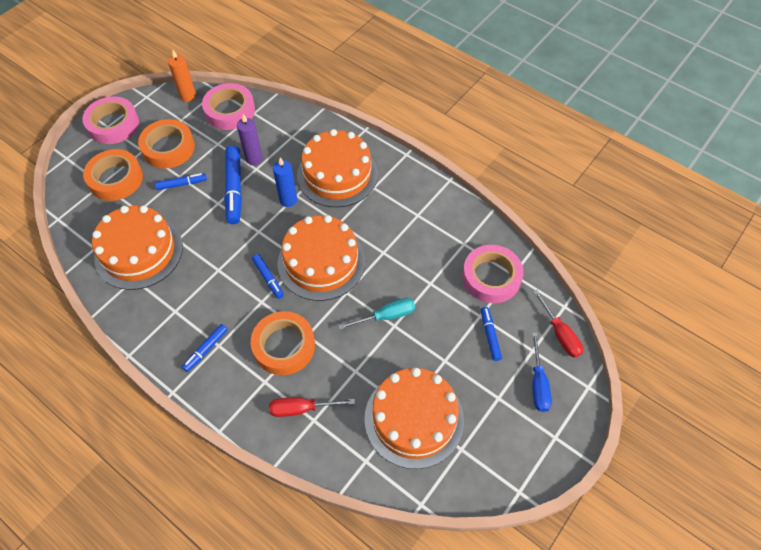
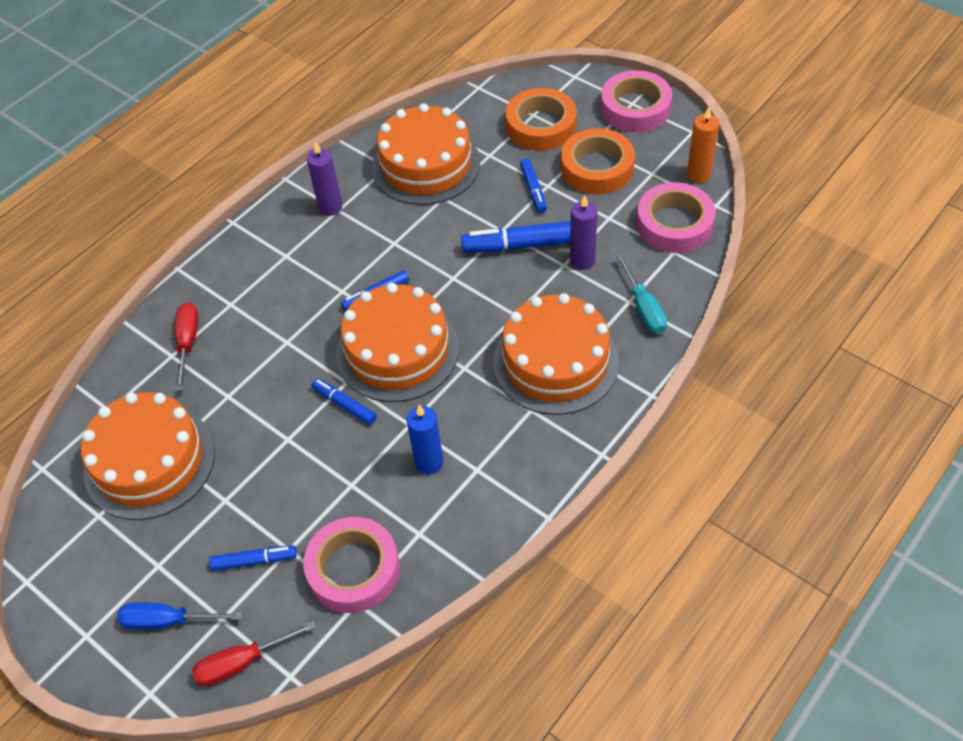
camera: 95 degrees right, 5 degrees down
blue marker [182,324,228,372] -> blue marker moved to [311,378,377,425]
orange tape [251,311,315,375] -> none
blue candle [273,157,297,207] -> blue candle moved to [406,405,443,475]
turquoise screwdriver [338,298,415,330] -> turquoise screwdriver moved to [616,253,667,334]
none -> purple candle [307,141,342,216]

